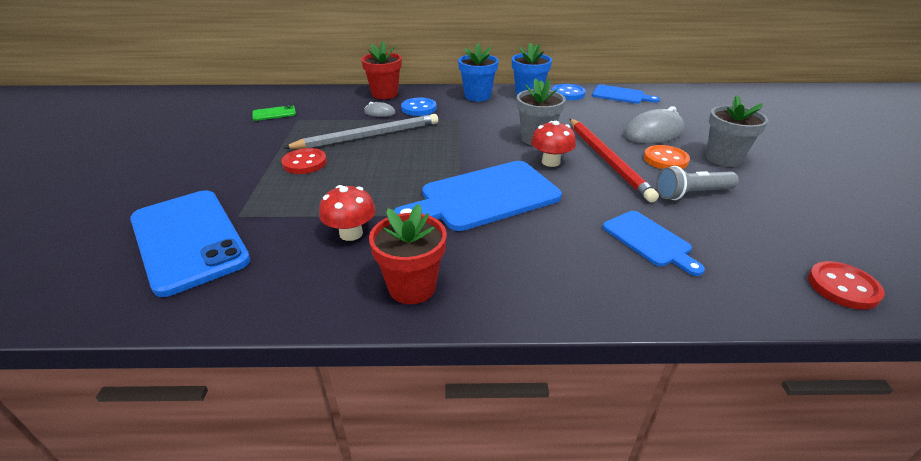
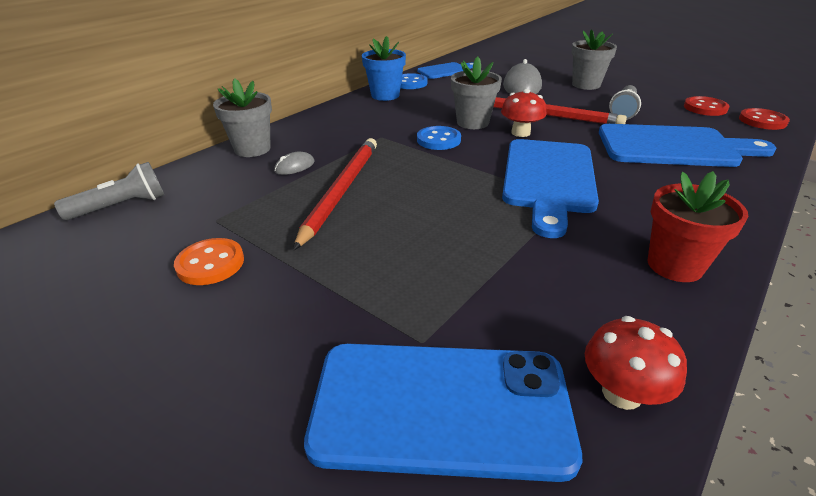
camera: 50 degrees left, 0 degrees up
green phone [252,105,296,121] -> none
red button [281,148,327,174] -> red button moved to [684,96,729,116]
grey pencil [283,114,438,149] -> red pencil [293,138,377,251]
red mushroom [319,185,376,241] -> red mushroom moved to [585,316,687,410]
red flower pot [361,41,402,99] -> grey flower pot [213,78,272,157]
blue button [401,97,437,116] -> blue button moved to [417,126,461,150]
blue flower pot [458,43,499,101] -> none
blue cutting board [603,211,705,276] -> blue cutting board [599,124,776,167], size x1.82
orange button [644,145,690,169] -> orange button moved to [174,238,244,285]
none -> grey flashlight [54,162,164,220]

